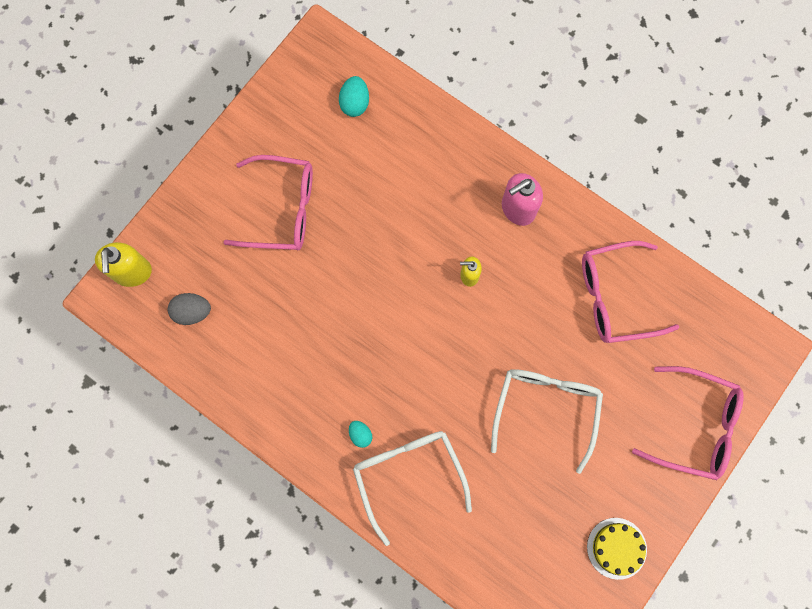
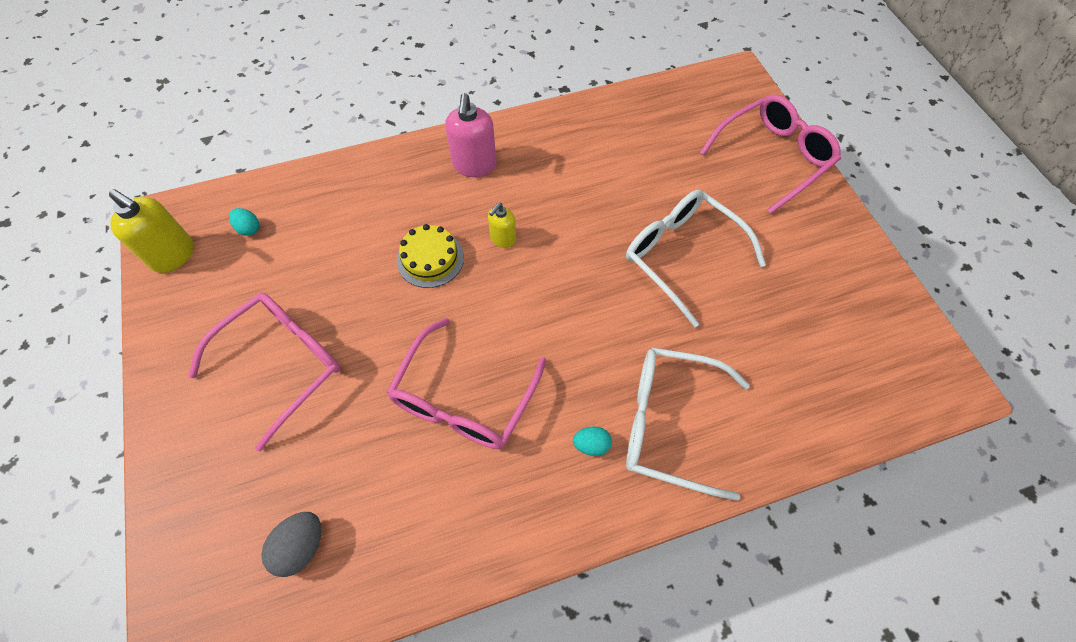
camera: 55 degrees left, 15 degrees down
yellow soap dispenser [95,242,152,287] -> yellow soap dispenser moved to [109,189,194,273]
turquoise egg [339,76,369,117] -> turquoise egg [229,208,259,236], size x0.65
pink glasses [582,241,679,343] -> pink glasses moved to [387,318,546,449]
yellow cake [587,518,647,580] -> yellow cake moved to [397,224,464,288]

